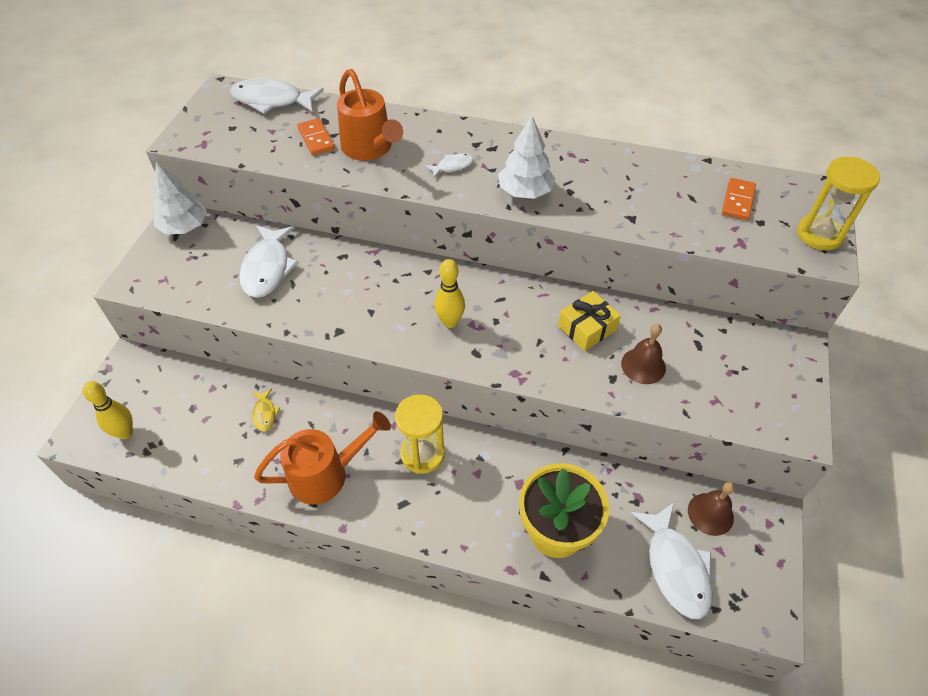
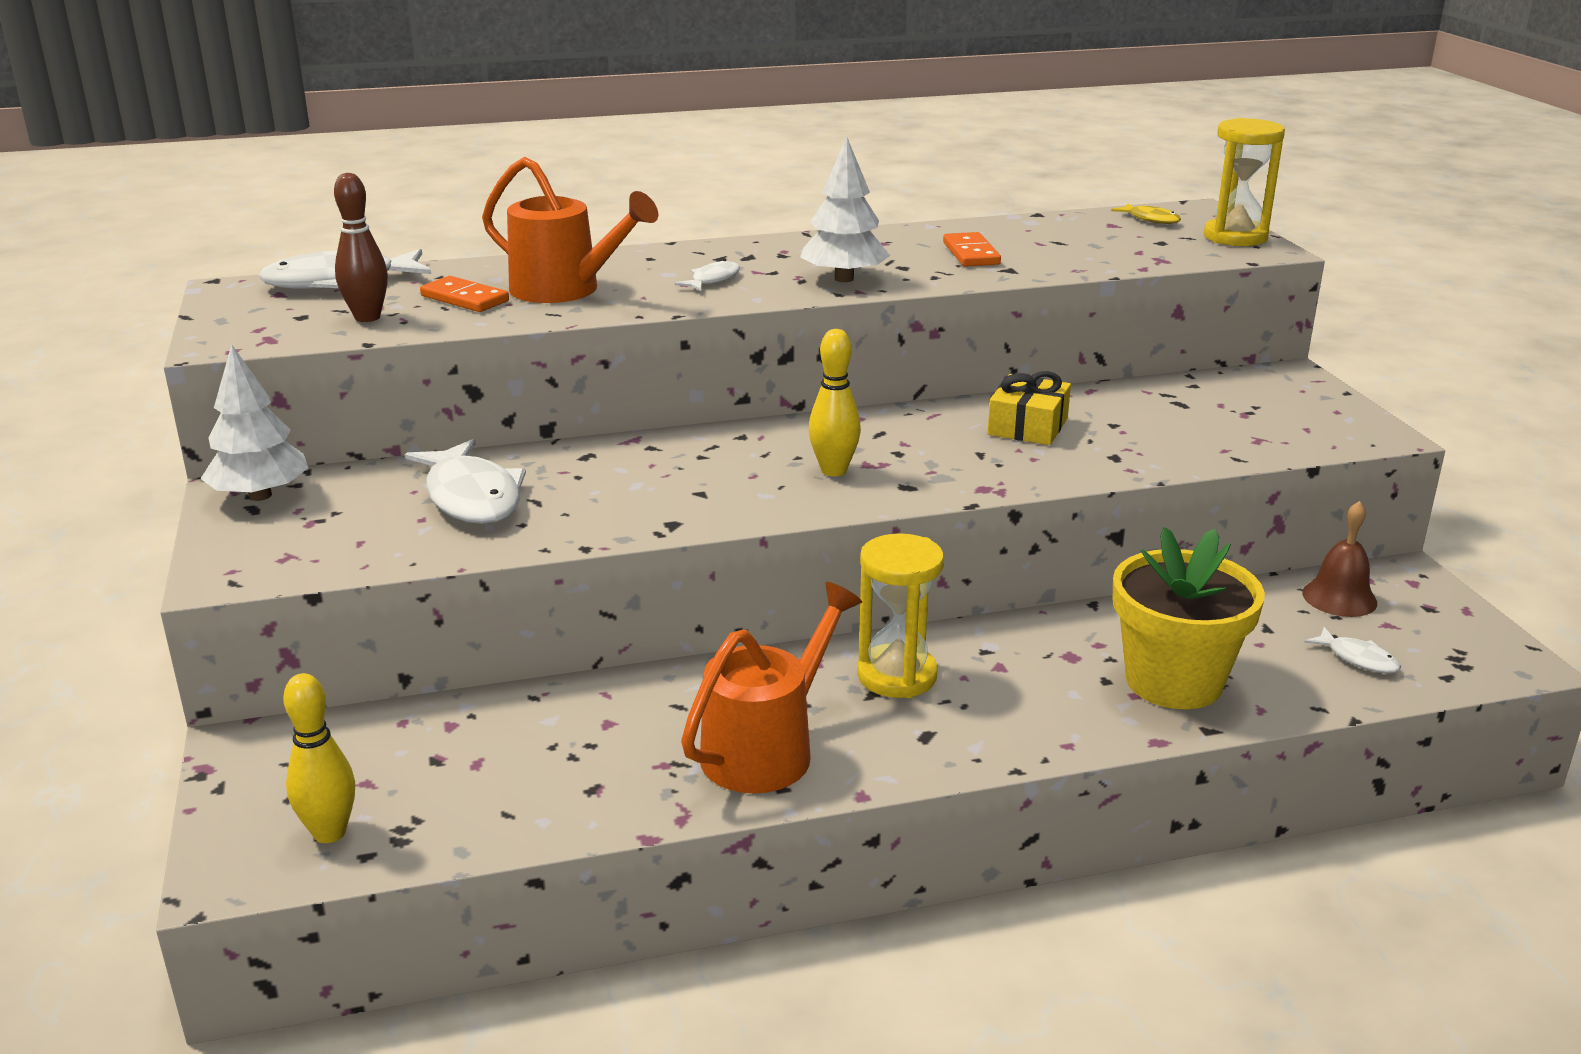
camera: 30 degrees left, 25 degrees down
yellow fish [252,388,280,431] -> yellow fish moved to [1111,203,1181,224]
brown bell [621,324,666,384] -> none
white fish [631,503,713,619] -> white fish [1304,627,1401,673], size x0.49
orange domino [722,178,756,220] -> orange domino moved to [943,232,1001,267]
none -> brown bowling pin [334,173,388,322]

